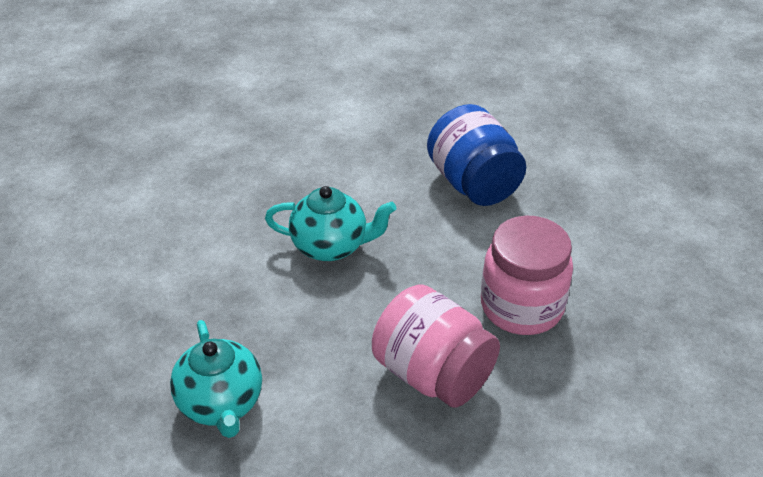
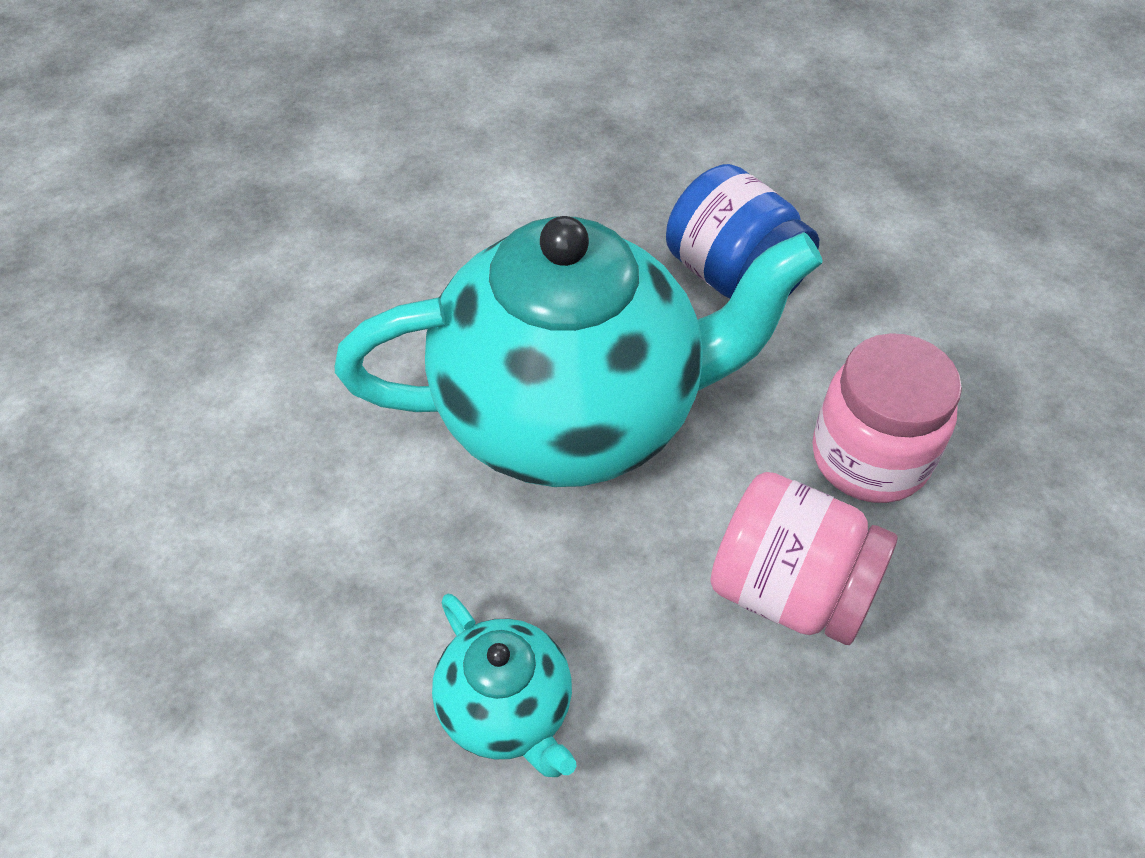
camera: 15 degrees left, 10 degrees up
turquoise teapot [265,186,396,261] -> turquoise teapot [335,216,823,487], size x2.28

